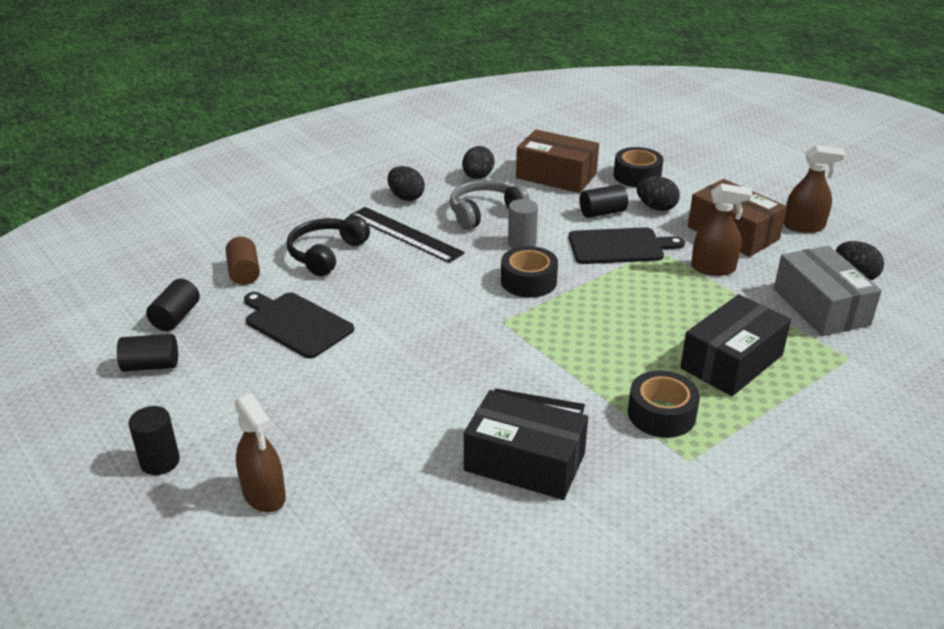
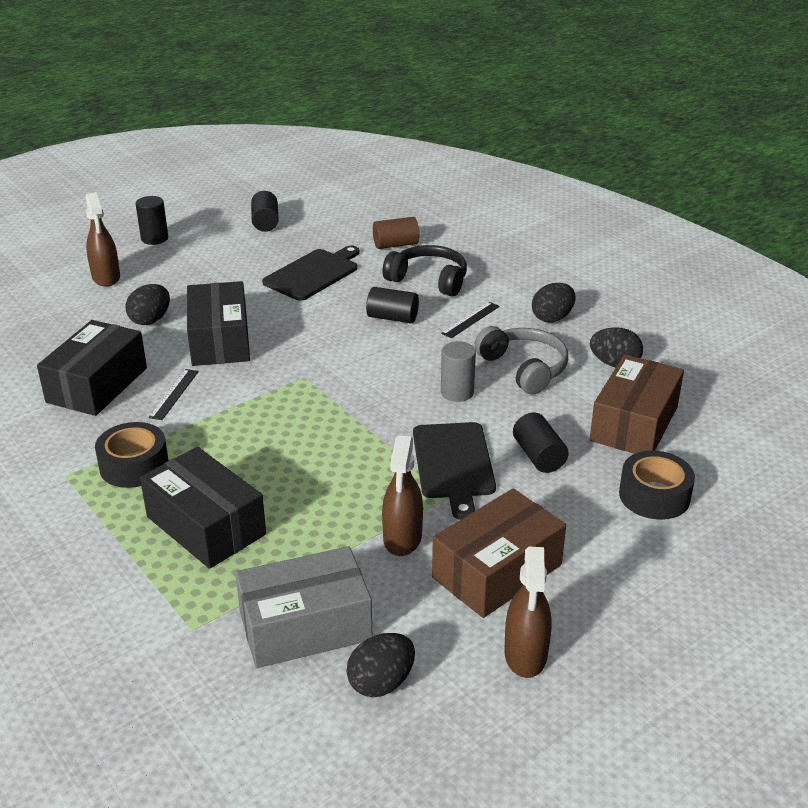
camera: 90 degrees right, 0 degrees up
black cylinder [146,279,200,331] -> black cylinder moved to [366,287,419,323]
brown spray bottle [234,393,286,513] -> brown spray bottle turned 75 degrees counterclockwise [86,192,120,287]
black ruler [349,207,465,263] -> black ruler [441,302,500,338], size x0.53
black tape [501,246,558,298] -> none
black egg [637,177,680,211] -> black egg moved to [125,284,170,325]
none -> black box [187,281,250,366]

